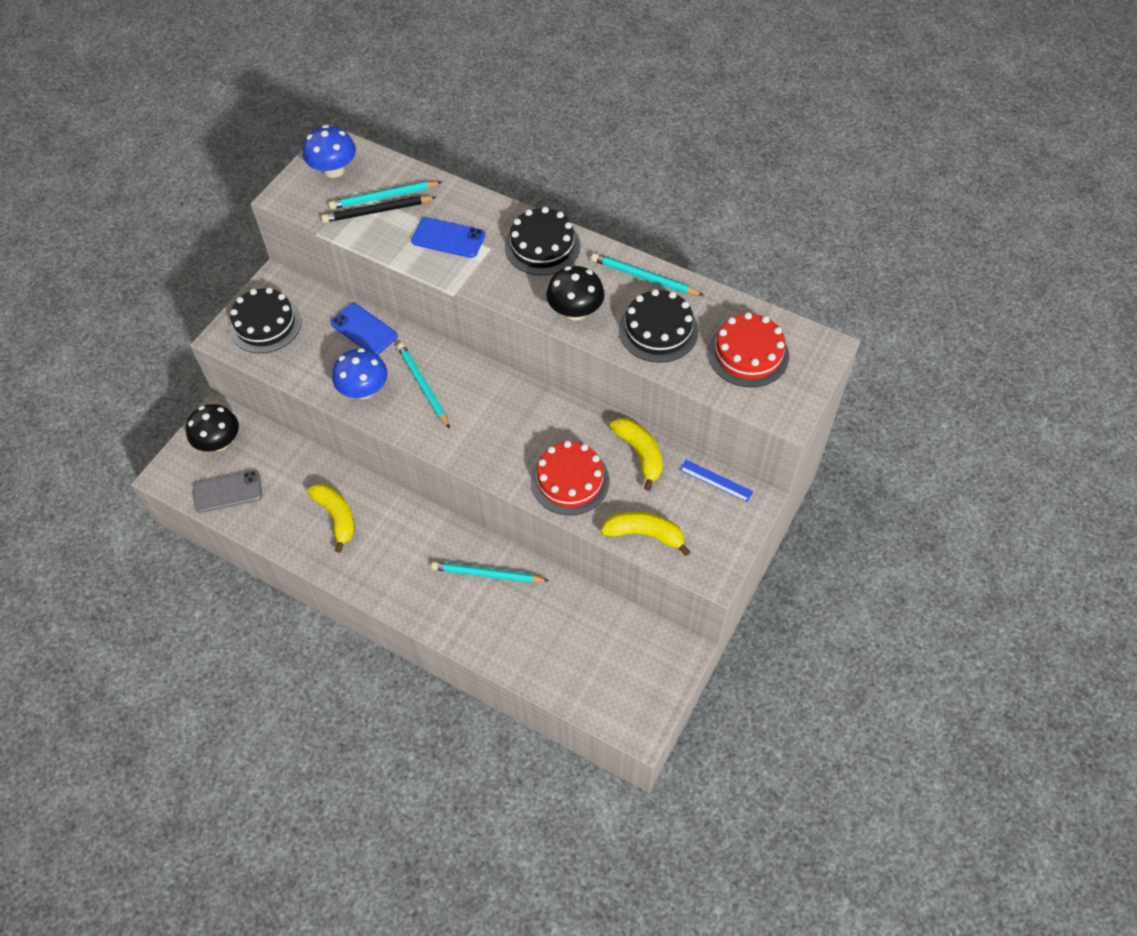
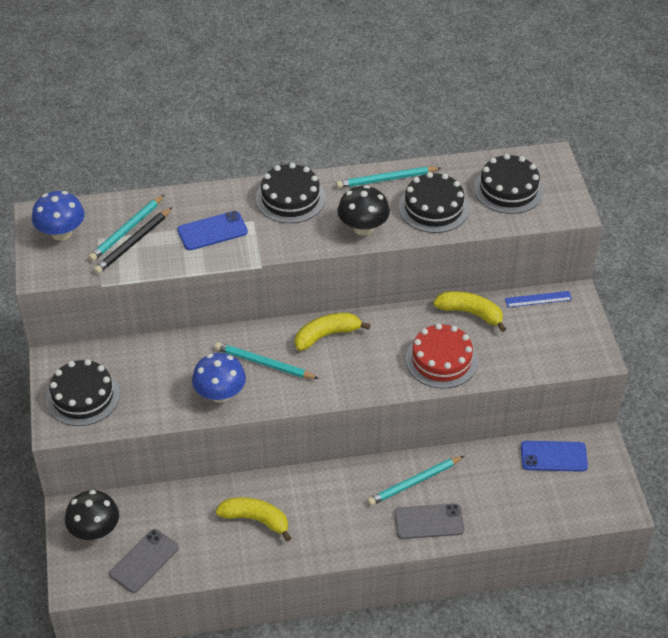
camera: 40 degrees left, 10 degrees down
blue phone [331,303,398,355] -> blue phone moved to [521,441,588,472]
yellow banana [601,511,690,556] -> yellow banana moved to [295,313,371,351]
red cake [708,312,789,387] -> black cake [474,154,544,214]
none -> grey phone [394,503,464,539]

